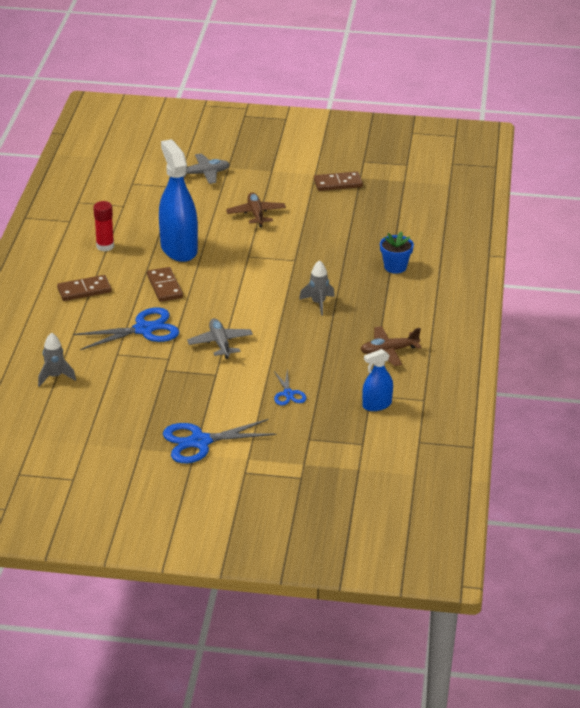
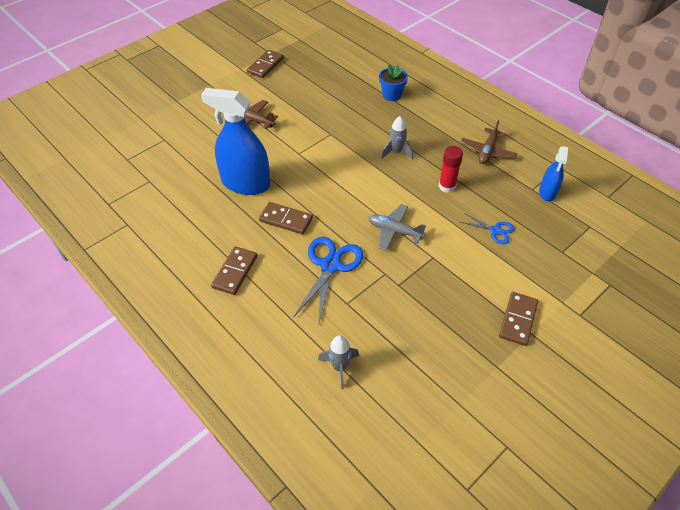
camera: 50 degrees left, 15 degrees up
red glue stick [93,201,114,251] -> red glue stick moved to [439,146,463,193]
blue scissors [163,419,276,463] -> brown domino [499,292,538,346]
grey plane [183,153,230,184] -> none

